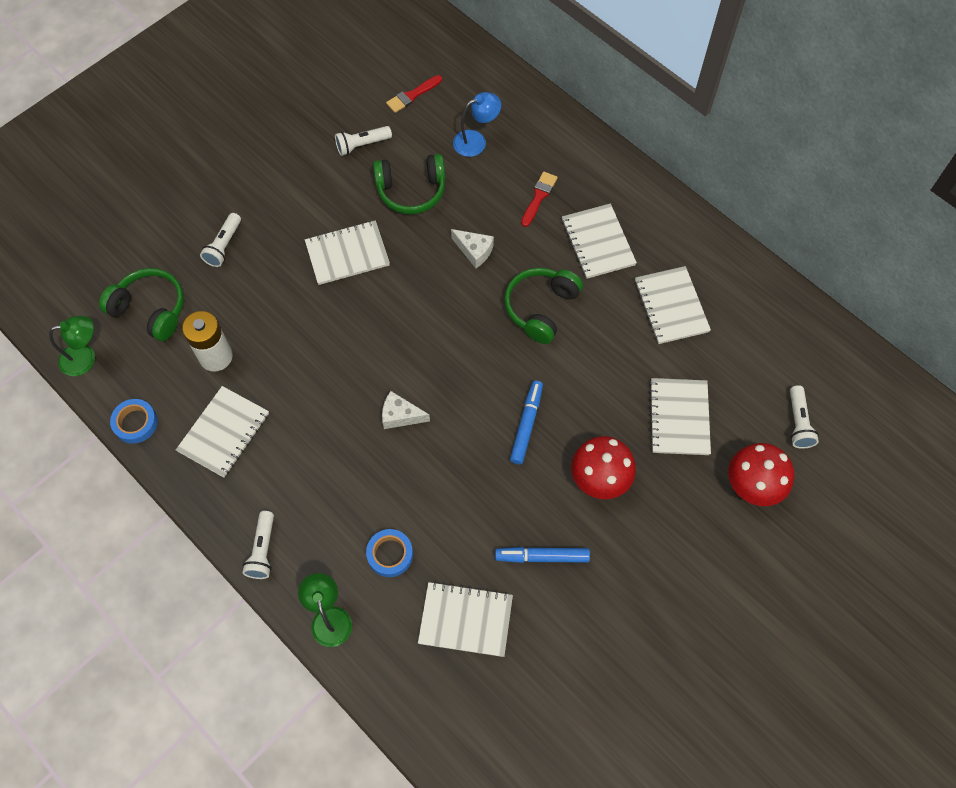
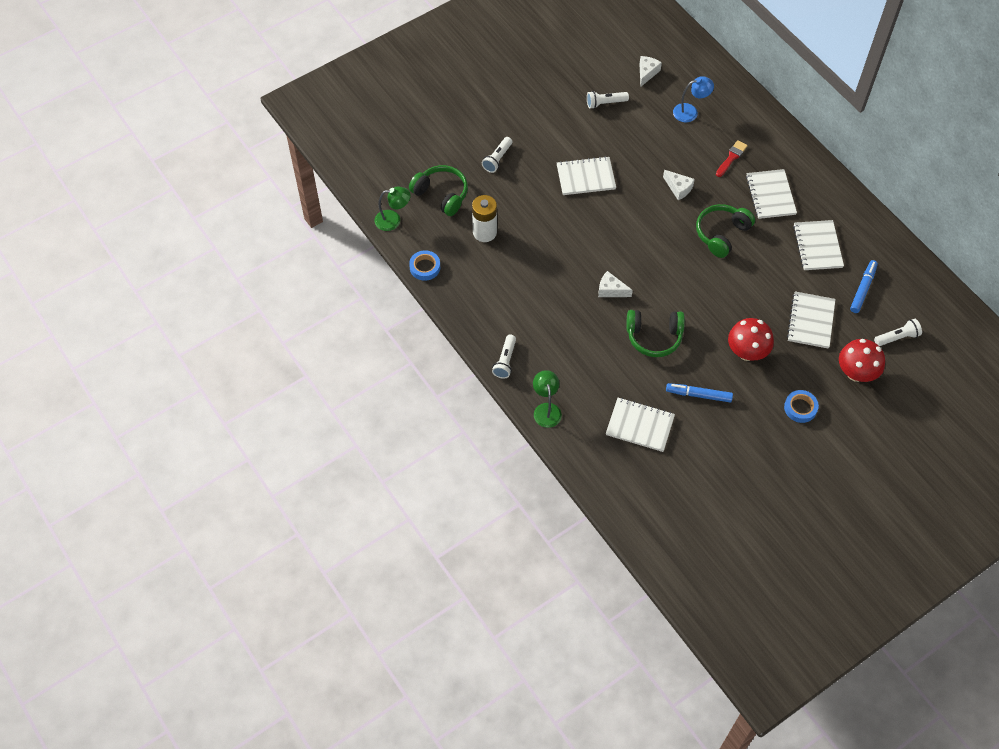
camera: 10 degrees right, 5 degrees down
white notebook [176,386,269,478] -> none
blue tape [366,529,413,577] -> blue tape moved to [784,390,819,423]
green headphones [373,154,446,214] -> green headphones moved to [626,310,685,357]
red brush [386,75,442,113] -> white cheese [640,56,662,86]
blue marker [510,381,543,464] -> blue marker moved to [850,260,878,313]
white flashlight [790,385,819,449] -> white flashlight turned 120 degrees counterclockwise [874,319,922,346]

